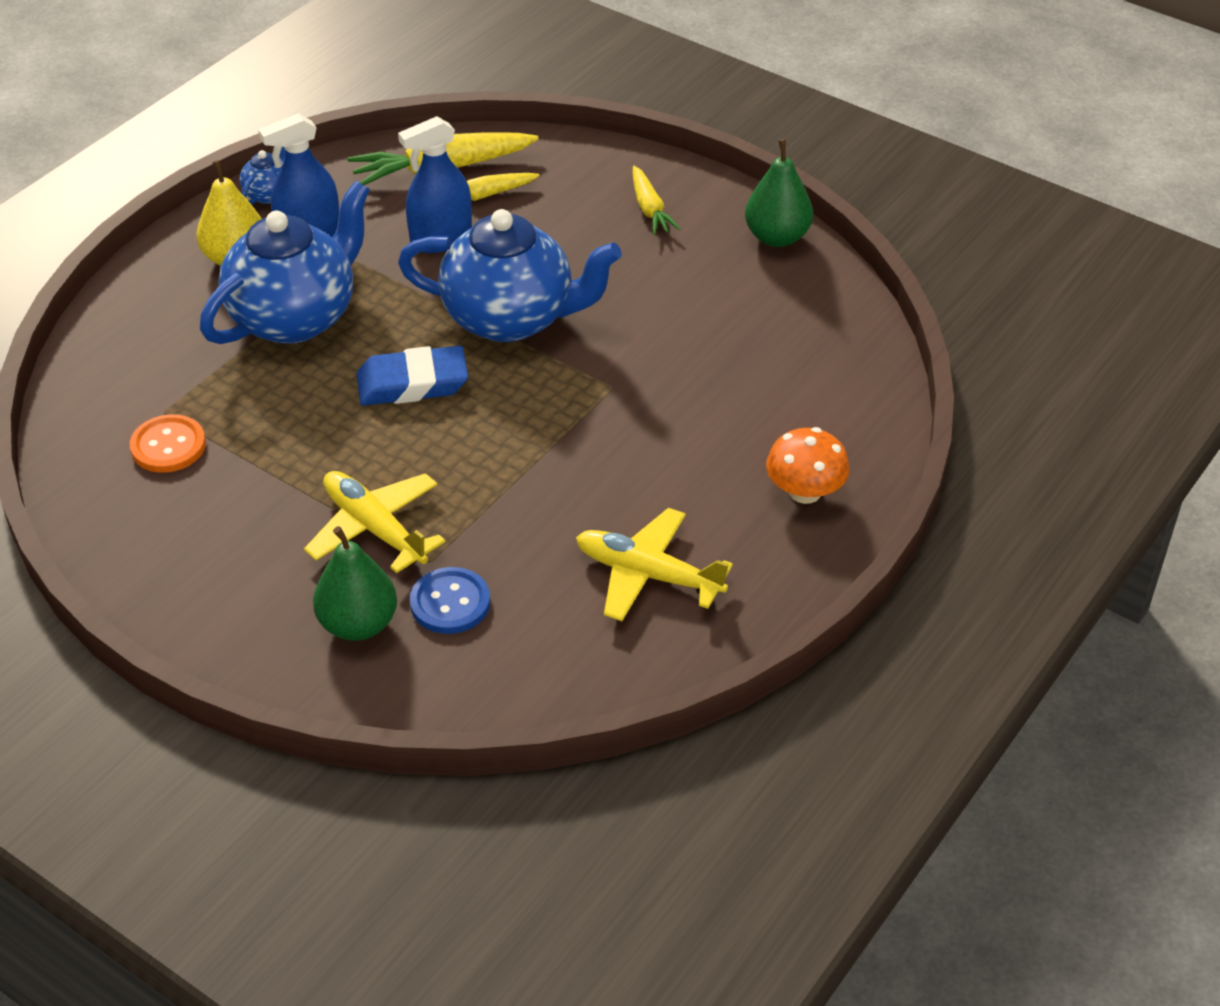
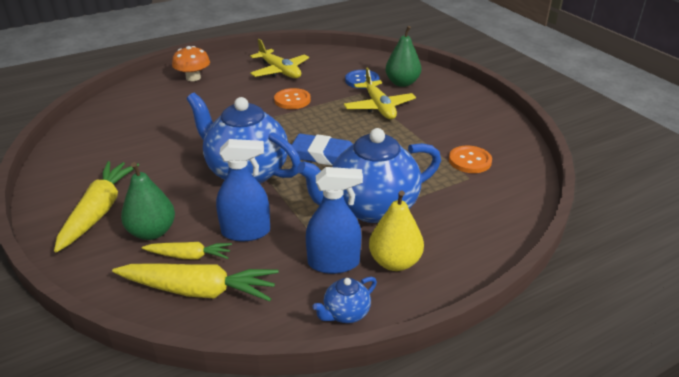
camera: 155 degrees left, 10 degrees down
yellow carrot [633,166,681,235] -> yellow carrot [54,161,139,252], size x1.75
green pear [745,139,813,247] -> green pear moved to [121,162,175,240]
none -> orange button [274,88,311,109]

